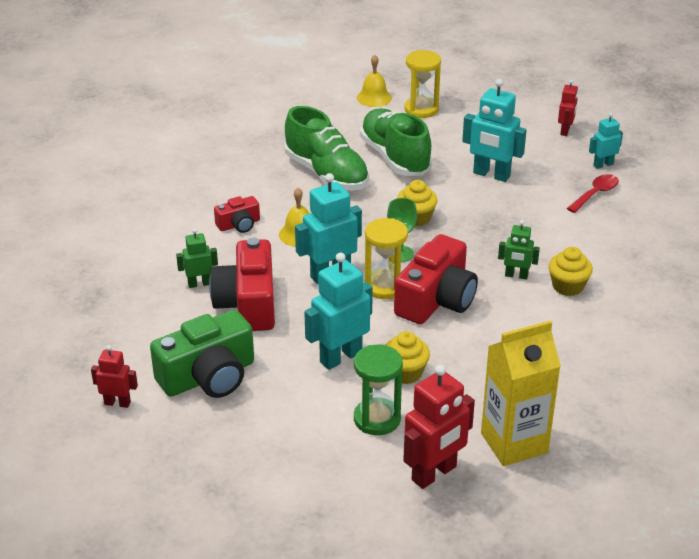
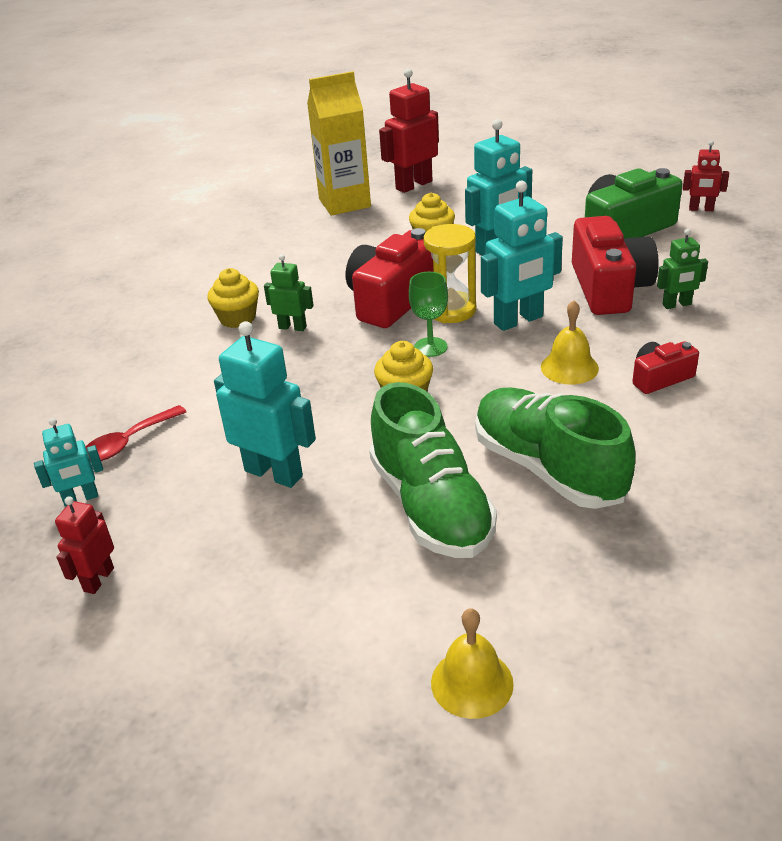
camera: 175 degrees left, 0 degrees up
green hourglass [354,345,403,435] -> none
yellow hourglass [404,50,441,118] -> none

